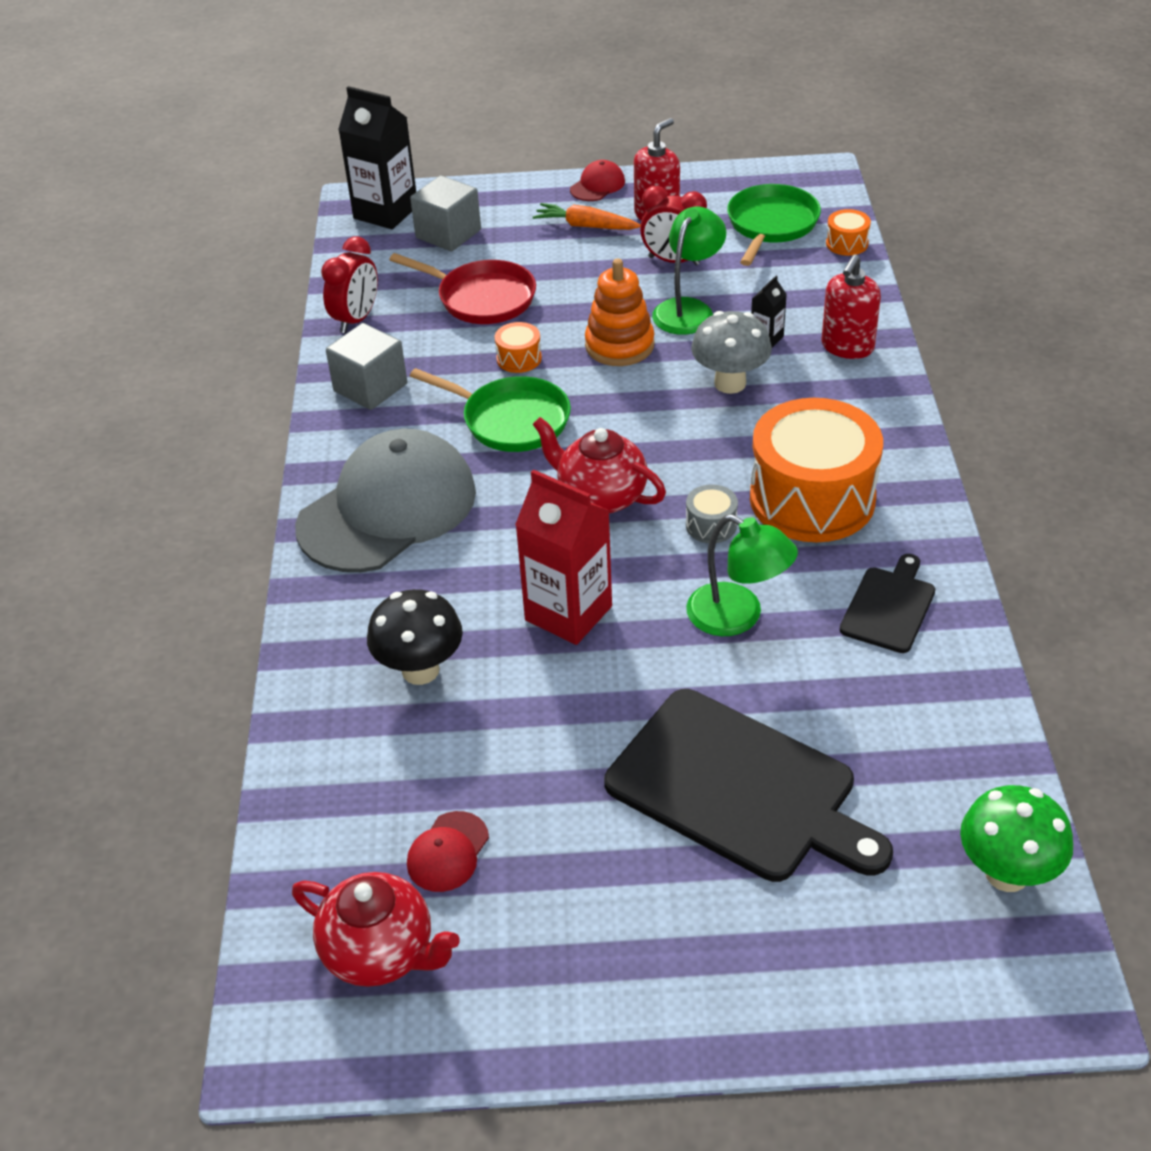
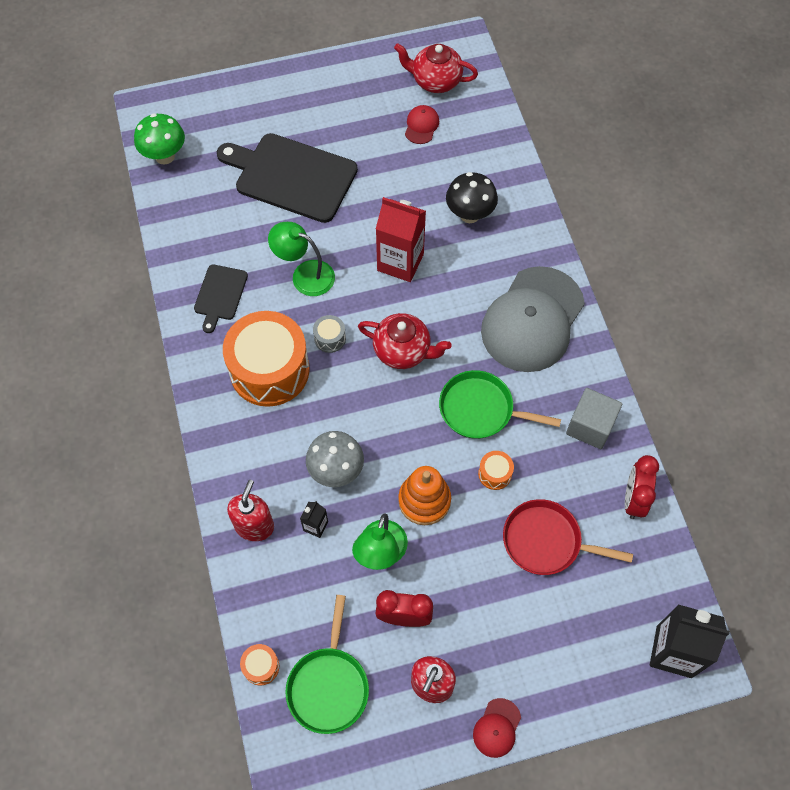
camera: 165 degrees right, 20 degrees up
grey cube [410,175,481,251] -> none
orange carrot [533,203,641,230] -> none

